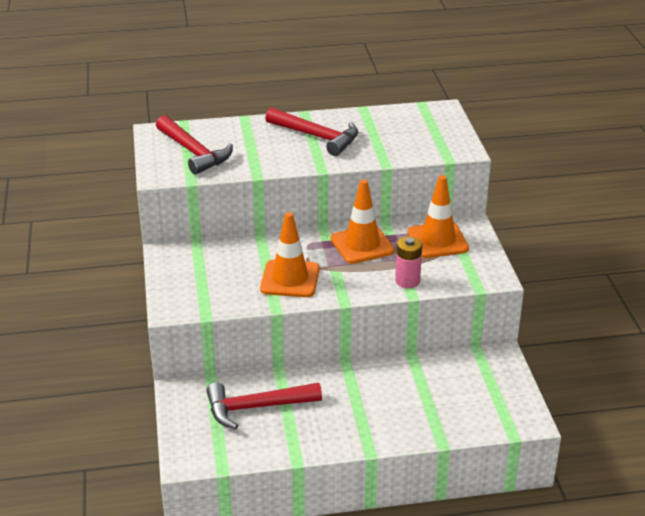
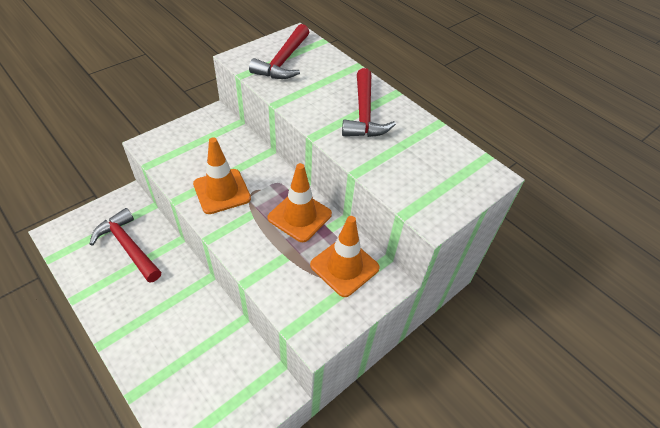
camera: 55 degrees right, 15 degrees up
pink battery [395,237,422,288] -> none

